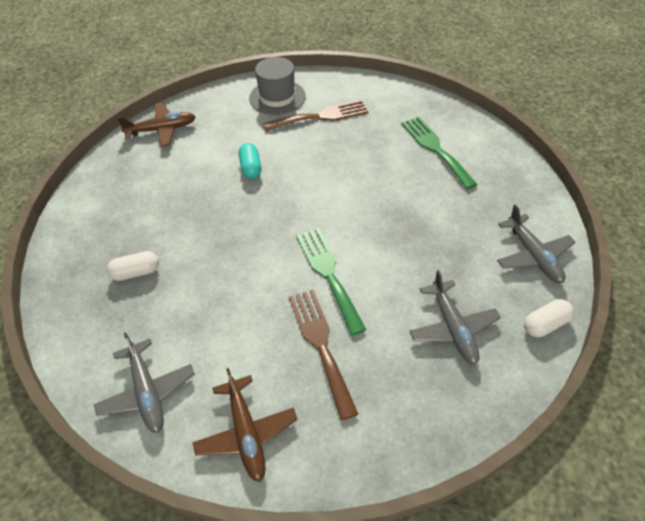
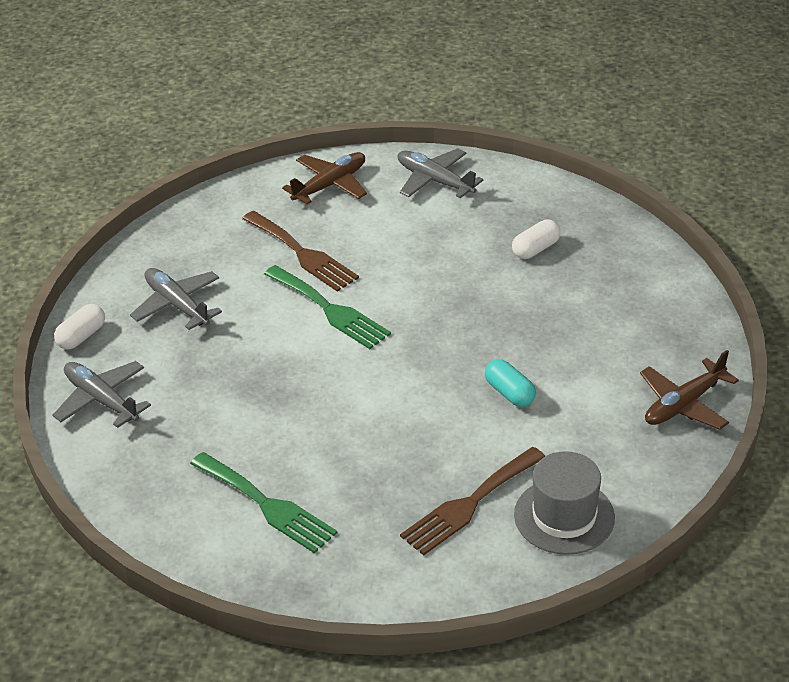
camera: 155 degrees right, 10 degrees down
brown plane [192,368,298,482] -> brown plane turned 90 degrees clockwise [282,152,367,205]

